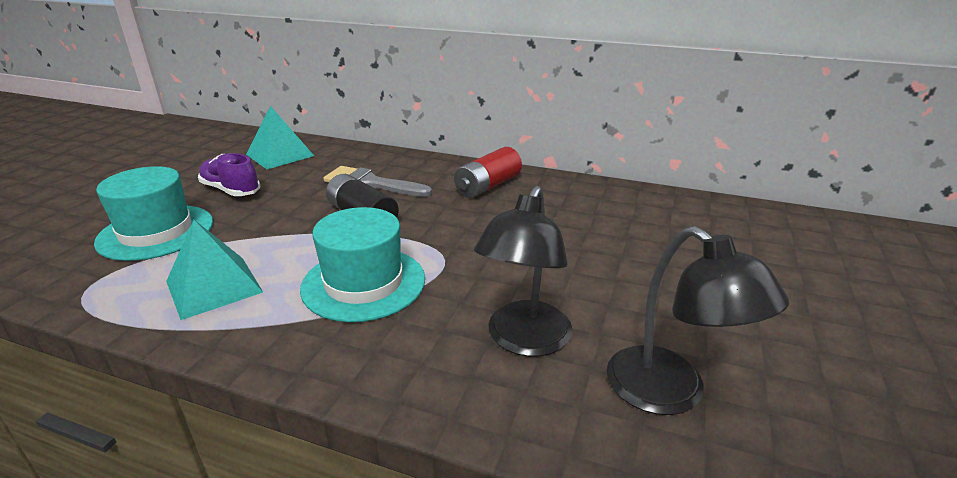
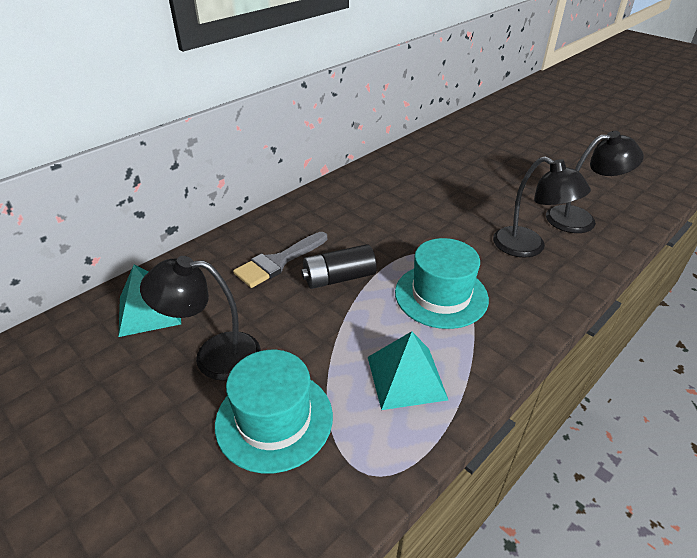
camera: 65 degrees left, 10 degrees up
purple shoe [198,153,260,196] -> black lamp [140,256,261,381]
red battery [454,147,522,198] -> none

